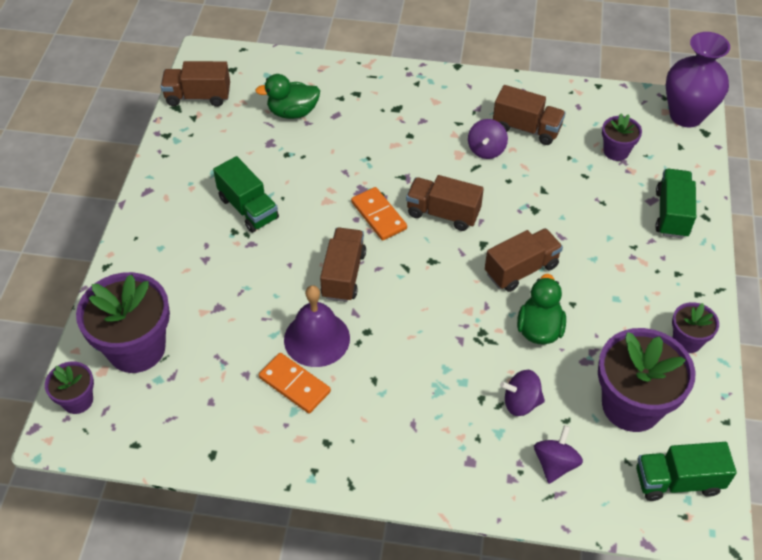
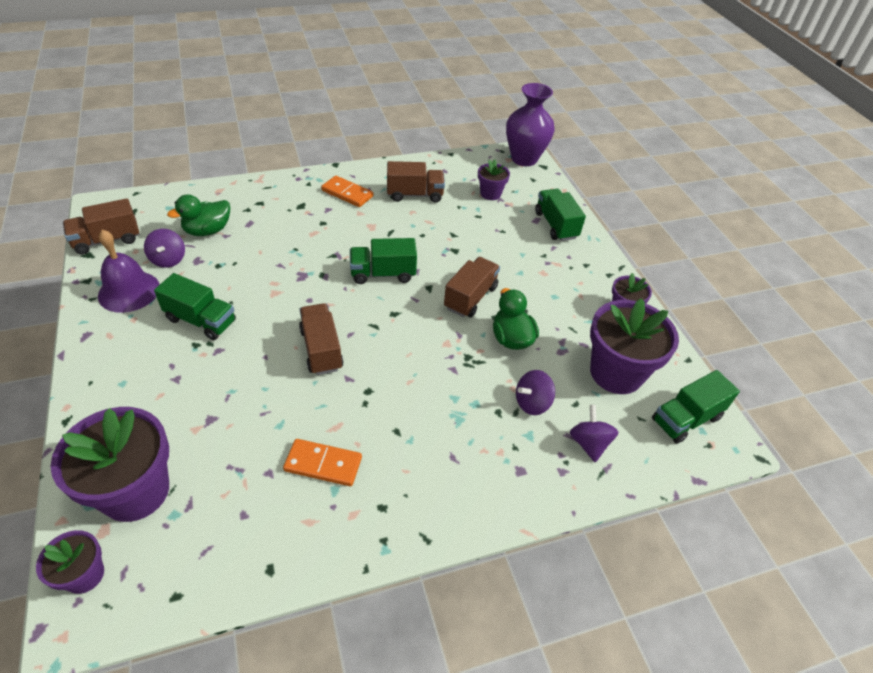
camera: 30 degrees left, 5 degrees down
purple bell [284,285,350,367] -> purple bell moved to [98,229,160,313]
orange domino [351,187,407,240] -> orange domino moved to [321,176,373,207]
brown truck [406,175,484,231] -> green truck [350,238,417,284]
purple spinning top [468,119,508,159] -> purple spinning top moved to [144,229,185,268]

